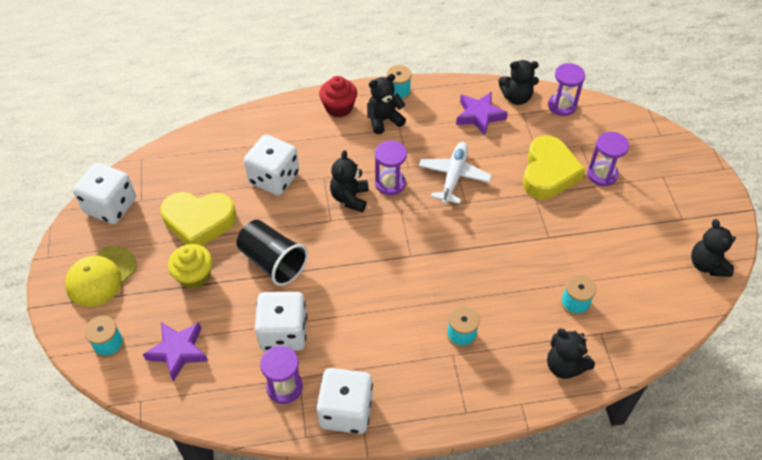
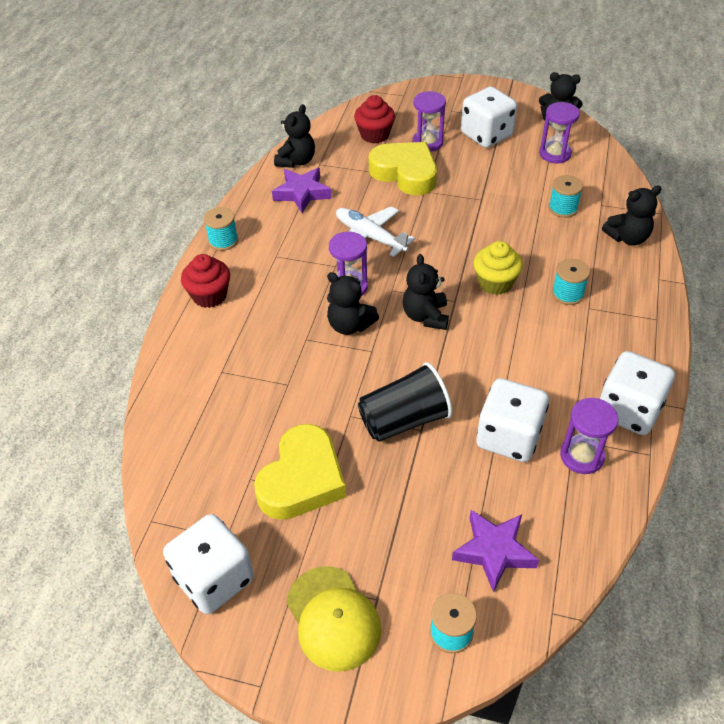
camera: 65 degrees left, 5 degrees down
yellow cupcake [168,244,213,289] -> yellow cupcake moved to [473,241,523,295]
white dice [244,135,299,195] -> white dice moved to [461,87,517,148]
black teddy bear [367,74,406,134] -> black teddy bear moved to [403,254,449,330]
purple hourglass [548,63,585,116] -> purple hourglass moved to [539,102,580,163]
none -> red cupcake [354,95,395,144]

